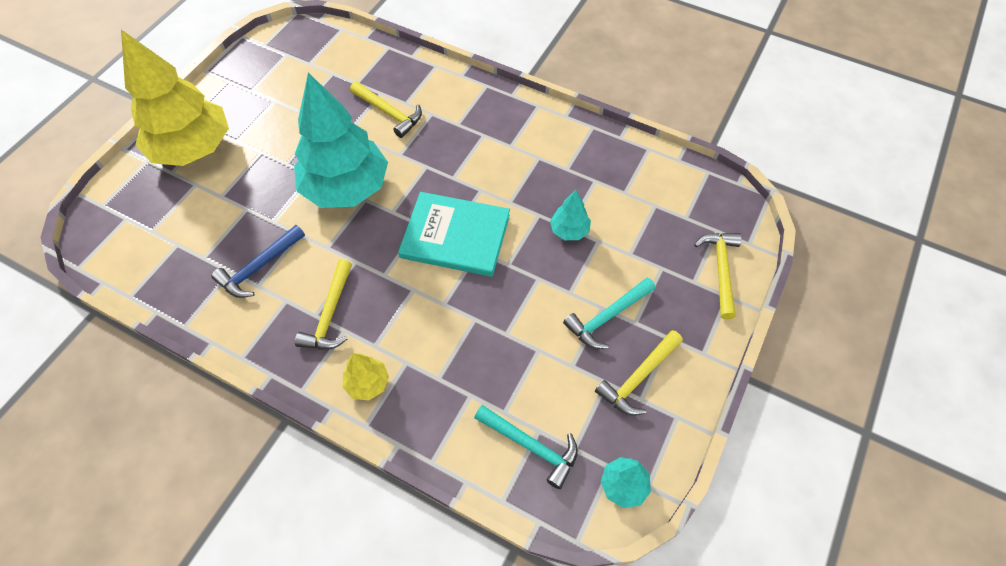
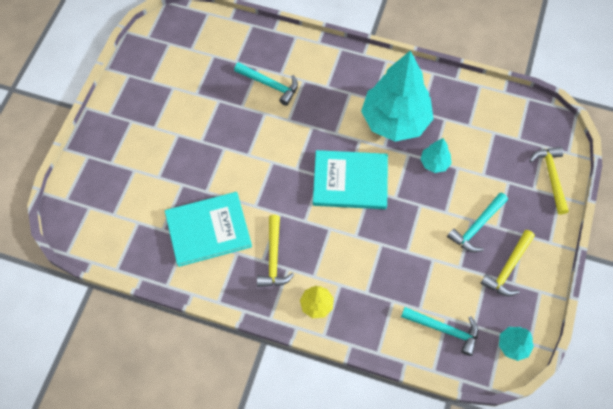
camera: 10 degrees left, 5 degrees up
yellow tree [121,30,229,166] -> none
blue hammer [212,225,305,298] -> turquoise book [165,192,252,267]
turquoise tree [294,73,388,208] -> turquoise tree moved to [361,51,434,142]
yellow hammer [350,82,422,138] -> turquoise hammer [234,62,298,106]

